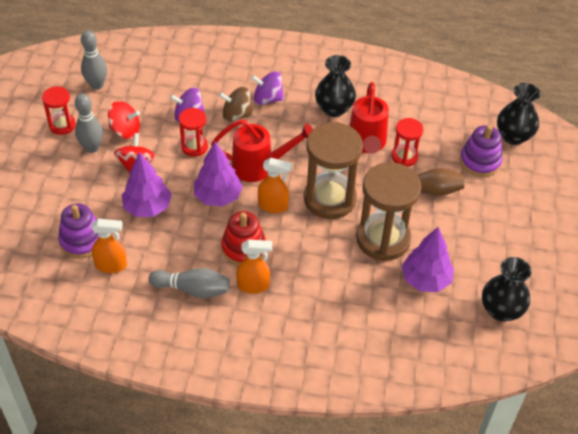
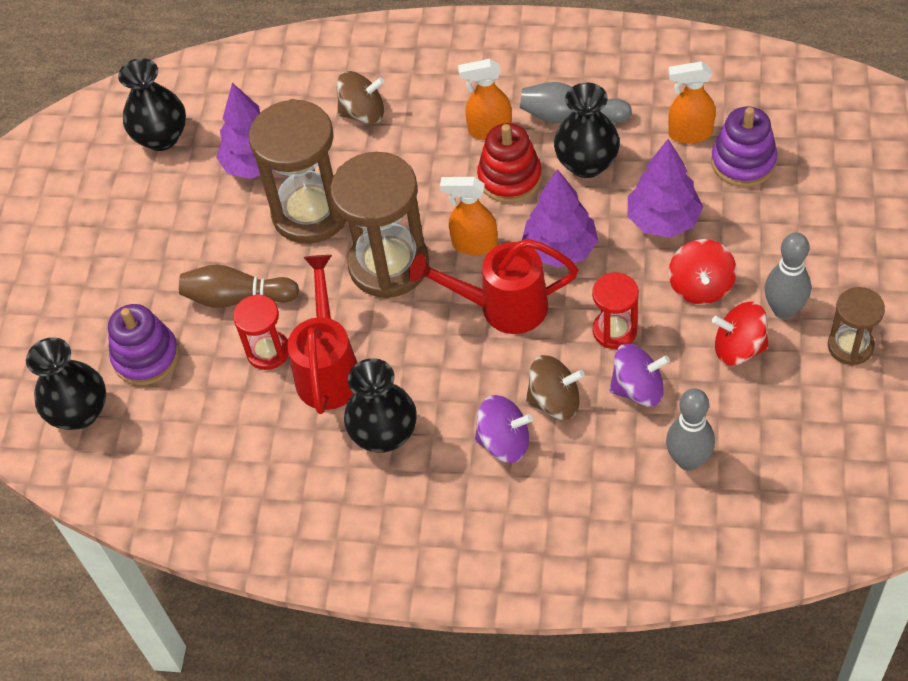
camera: 175 degrees left, 5 degrees up
red hourglass [42,86,76,135] -> brown hourglass [828,287,885,365]
grey bowling pin [81,30,107,90] -> grey bowling pin moved to [666,388,715,471]
none -> brown spinning top [337,71,384,124]
none -> black vase [554,83,620,178]

